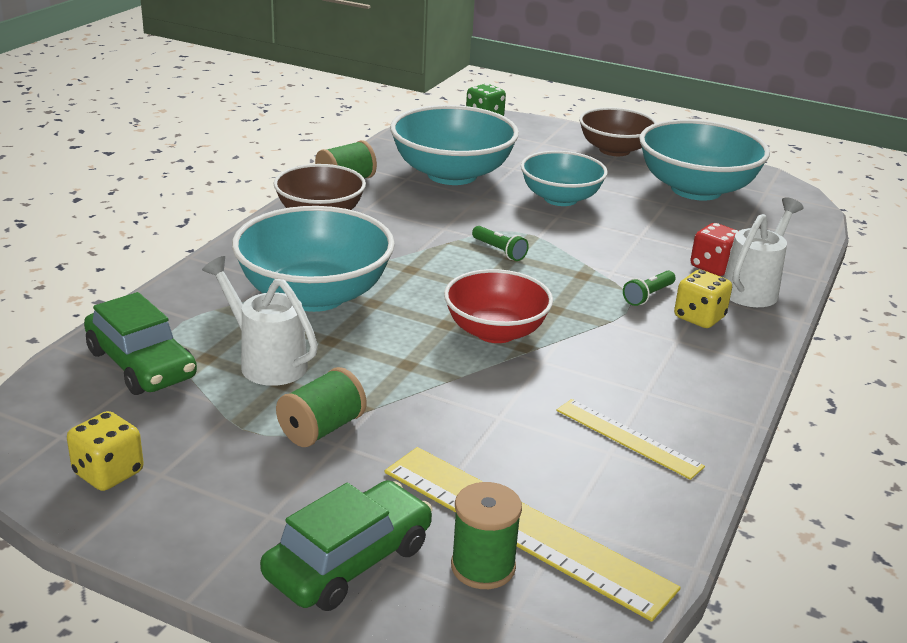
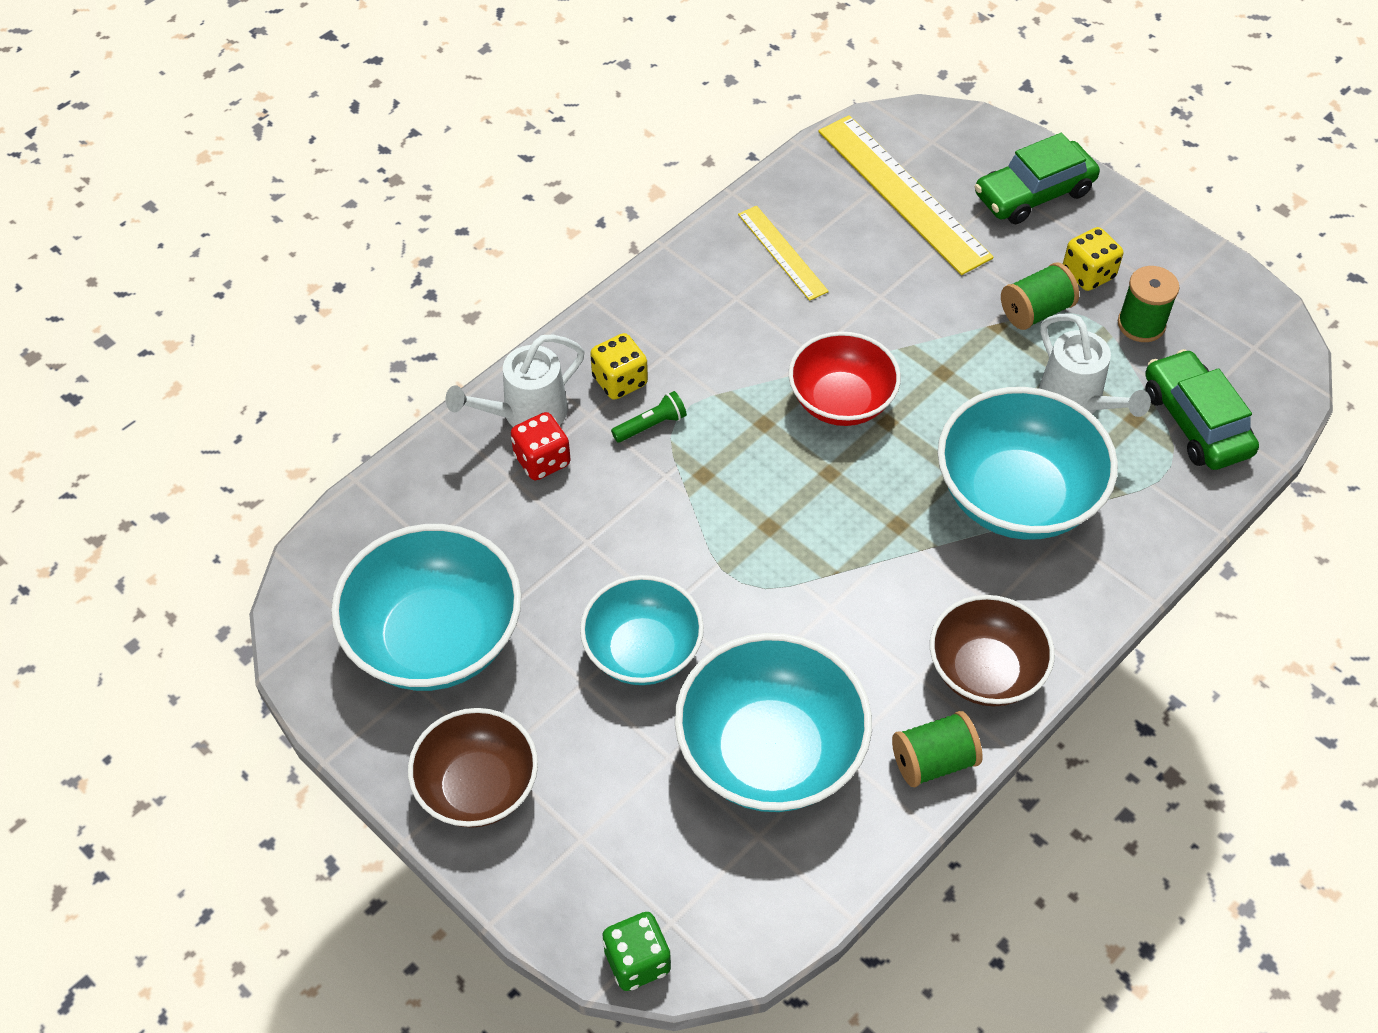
camera: 160 degrees left, 25 degrees up
yellow dice [67,411,144,491] -> yellow dice moved to [1063,227,1123,291]
green spool [451,482,522,589] -> green spool moved to [1118,266,1179,342]
green flashlight [472,226,529,261] -> none

